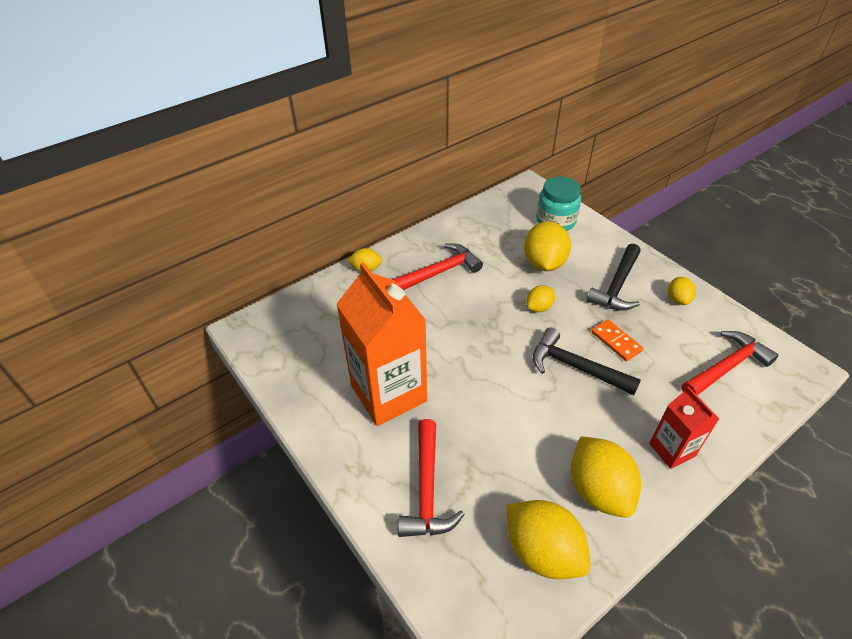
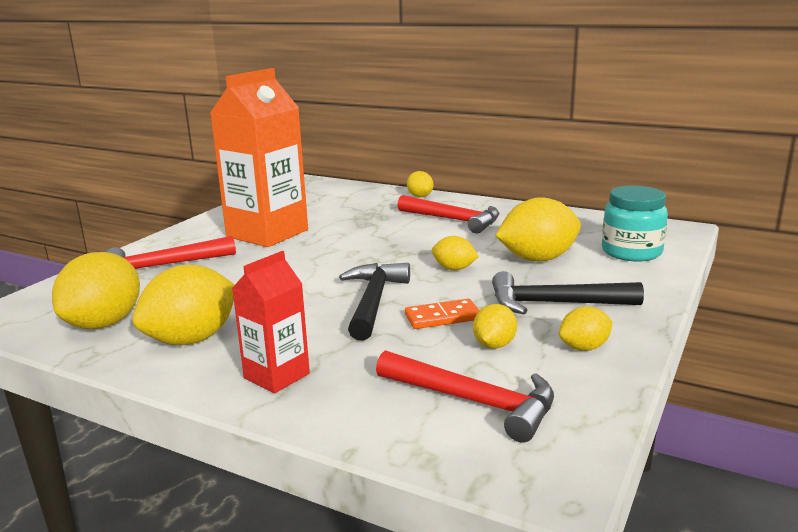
camera: 65 degrees right, 25 degrees down
orange domino [591,319,643,361] -> orange domino turned 45 degrees clockwise [405,299,480,329]
none -> yellow lemon [473,304,517,349]

